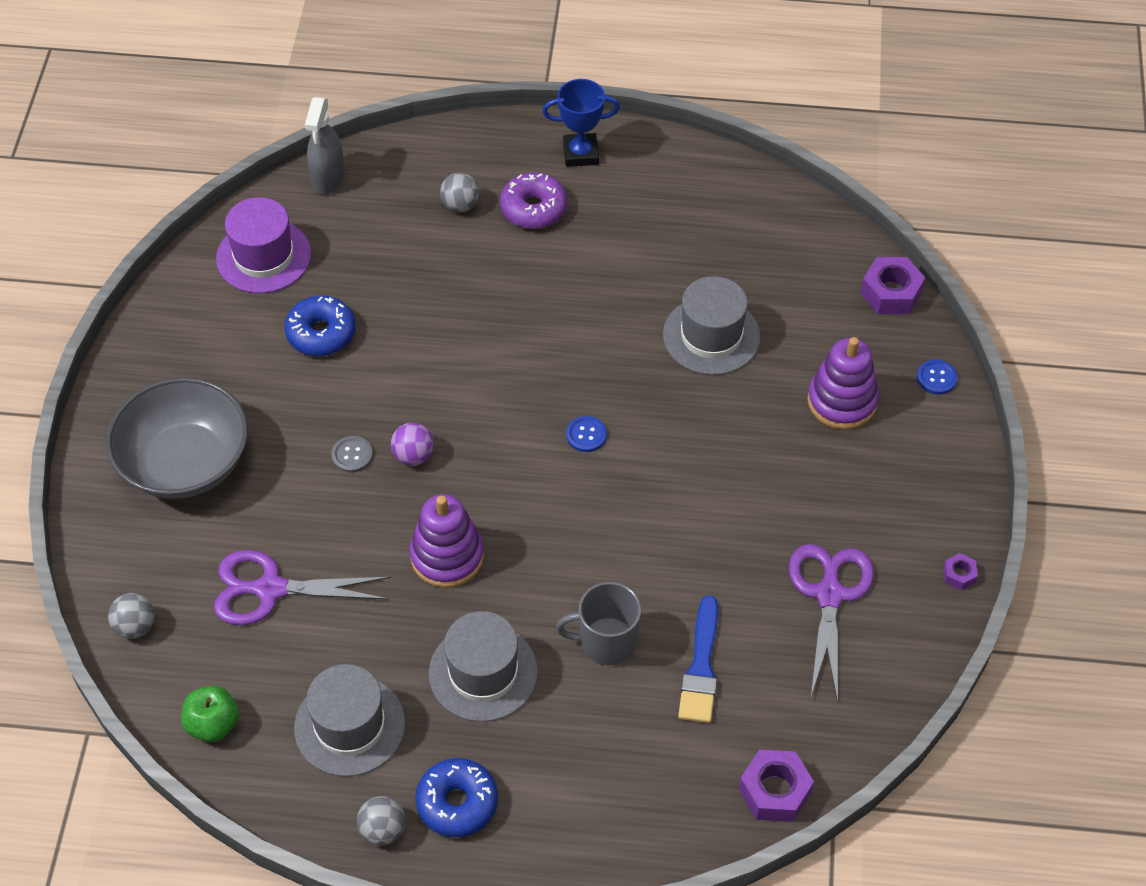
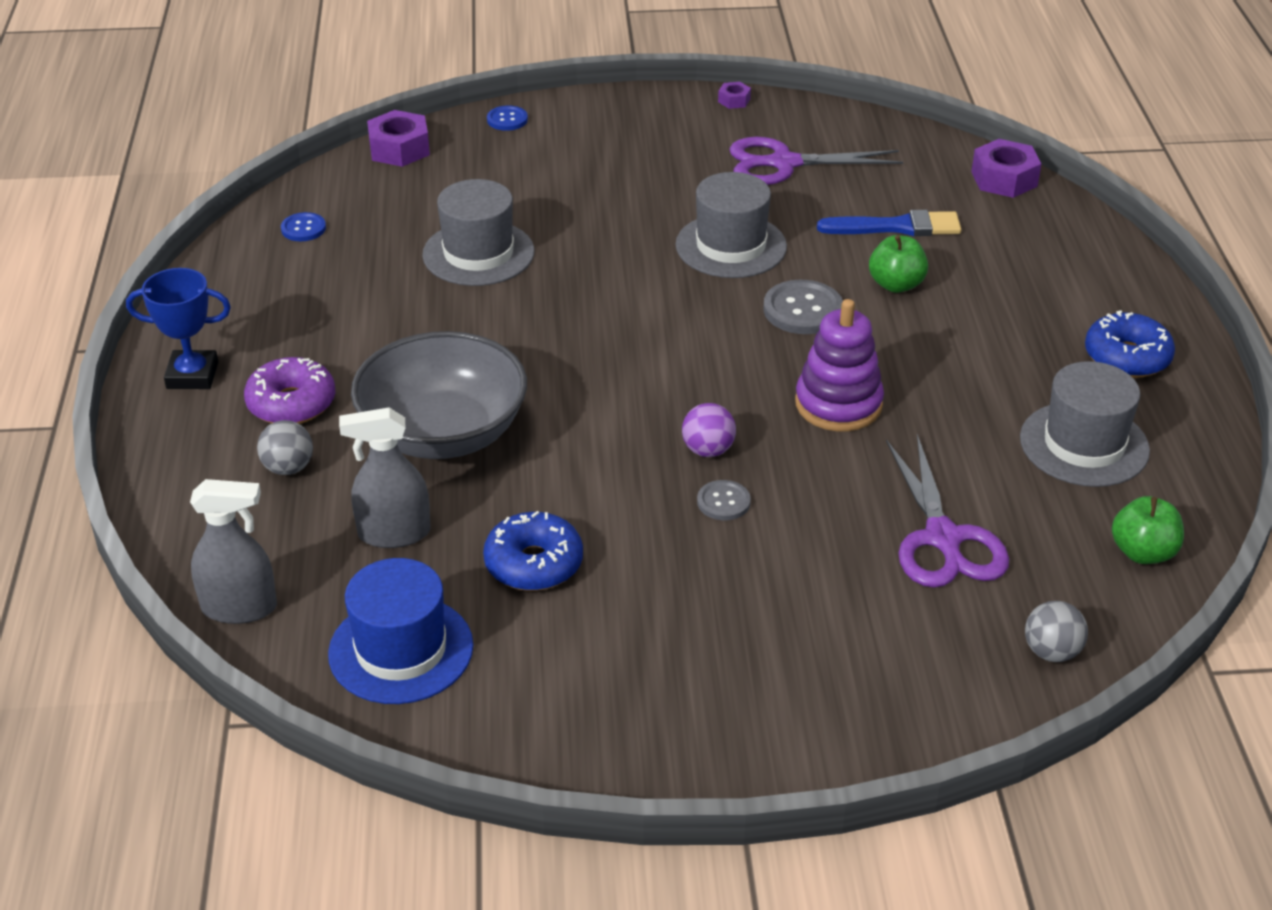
camera: 100 degrees left, 15 degrees down
grey bowl [106,377,248,499] -> grey bowl moved to [351,331,527,459]
purple hat [216,197,311,293] -> blue hat [328,558,473,704]
grey ball [357,796,406,846] -> none
grey hat [429,611,538,722] -> grey hat moved to [676,172,787,278]
blue trophy [542,79,620,167] -> blue trophy turned 75 degrees counterclockwise [126,268,231,389]
grey mug [556,582,641,665] -> green apple [869,235,928,293]
blue button [566,416,607,452] -> blue button moved to [281,212,326,241]
purple stacking toy [807,337,879,430] -> none
none -> grey spray bottle [339,407,431,548]
none -> grey button [763,280,843,334]

